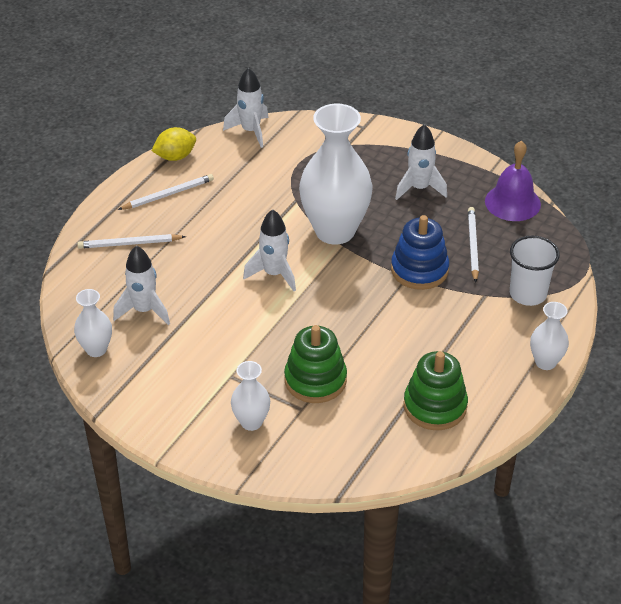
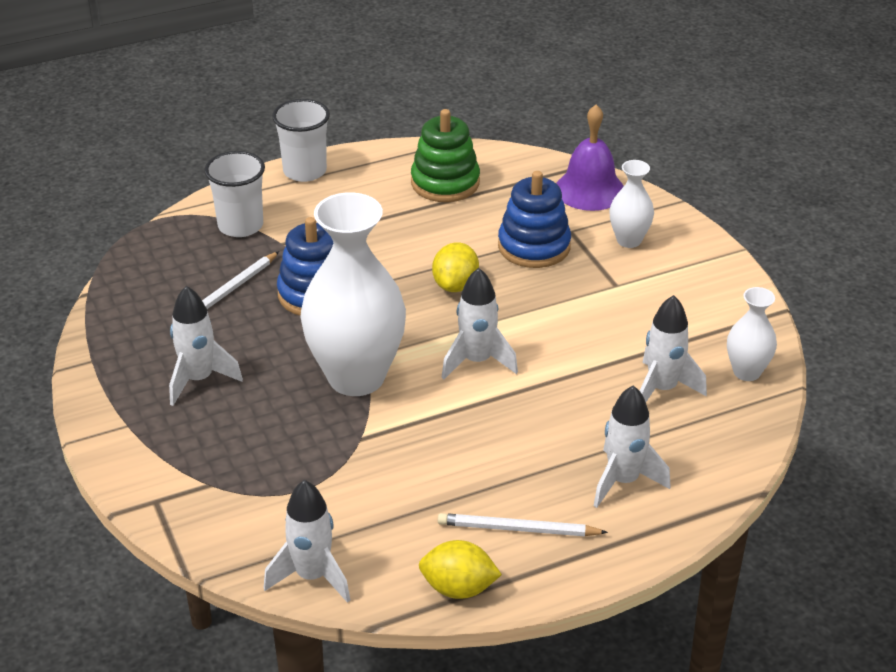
camera: 145 degrees left, 5 degrees down
white pencil [77,234,186,249] -> white rocket [594,385,671,508]
green stacking toy [284,325,347,403] -> blue stacking toy [498,171,571,268]
purple bell [485,140,541,221] -> purple bell moved to [556,105,624,211]
white vase [530,302,569,370] -> white cup [272,99,330,182]
none -> yellow lemon [432,242,479,292]

